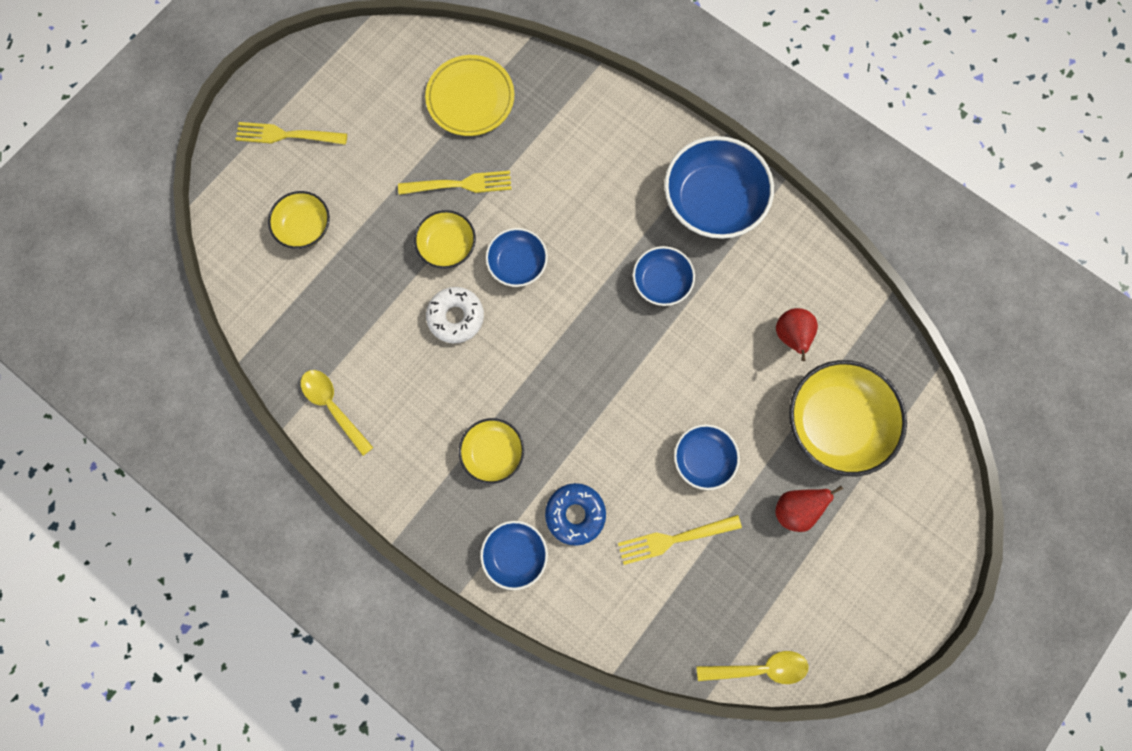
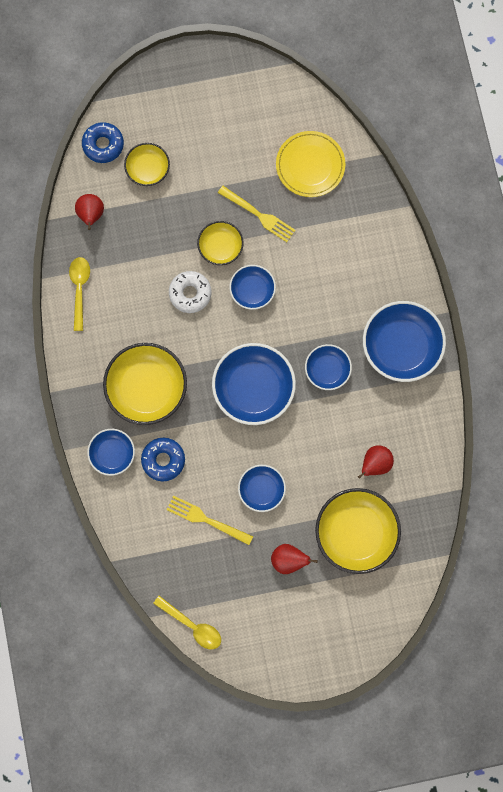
camera: 40 degrees right, 0 degrees up
yellow fork [235,122,347,145] -> none
yellow bowl [459,418,524,484] -> yellow bowl [103,343,187,425], size x1.76
none -> red pear [75,194,104,230]
none -> blue donut [82,122,124,163]
none -> blue bowl [212,343,296,425]

